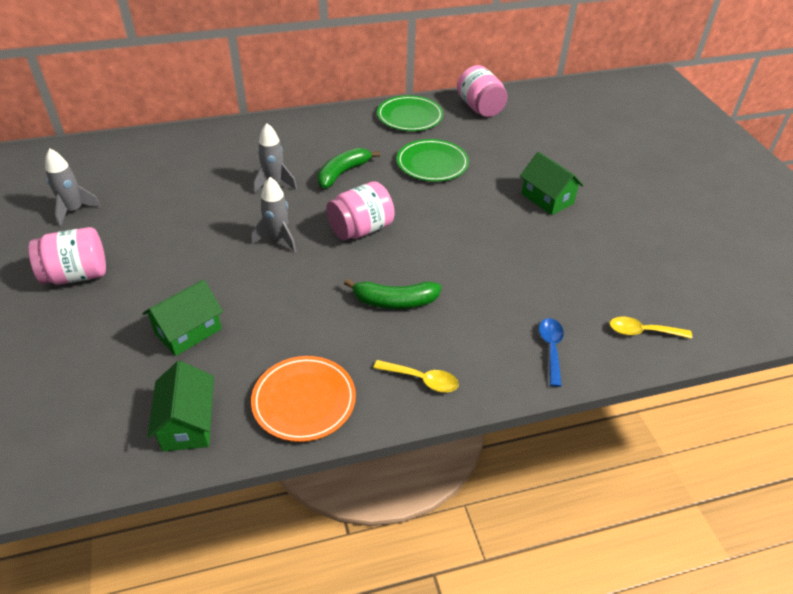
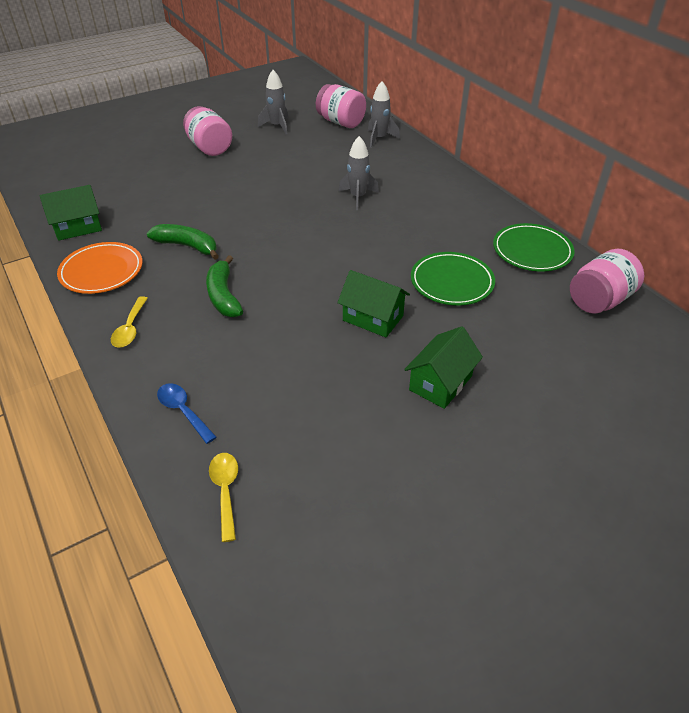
camera: 75 degrees right, 0 degrees up
green house [142,279,223,356] -> green house moved to [337,270,410,337]
grey rocket [251,177,296,253] -> grey rocket moved to [368,81,400,148]
green banana [318,148,380,188] -> green banana moved to [147,224,219,260]
pink jar [326,181,394,241] -> pink jar moved to [316,84,366,128]
blue spoon [539,318,564,387] -> blue spoon turned 120 degrees counterclockwise [157,383,217,444]

